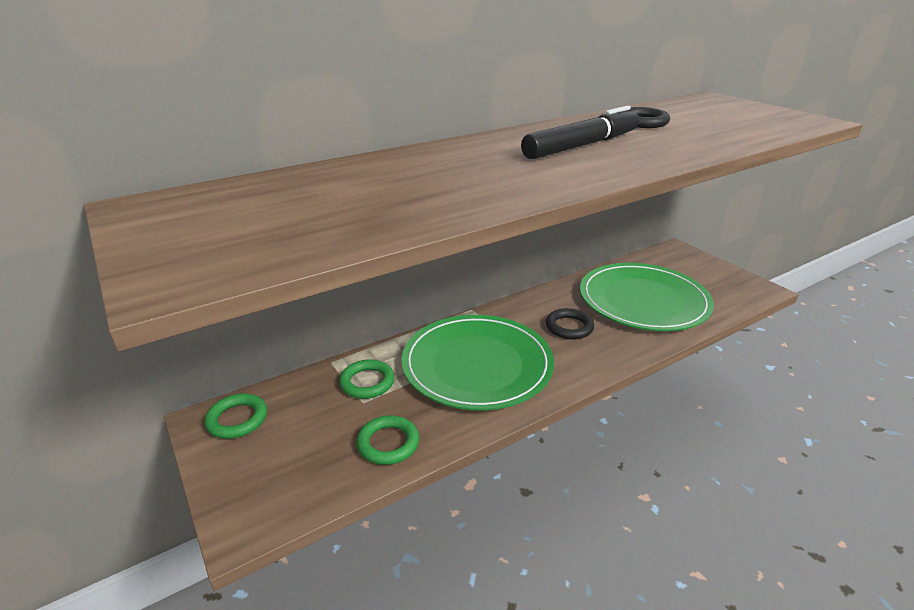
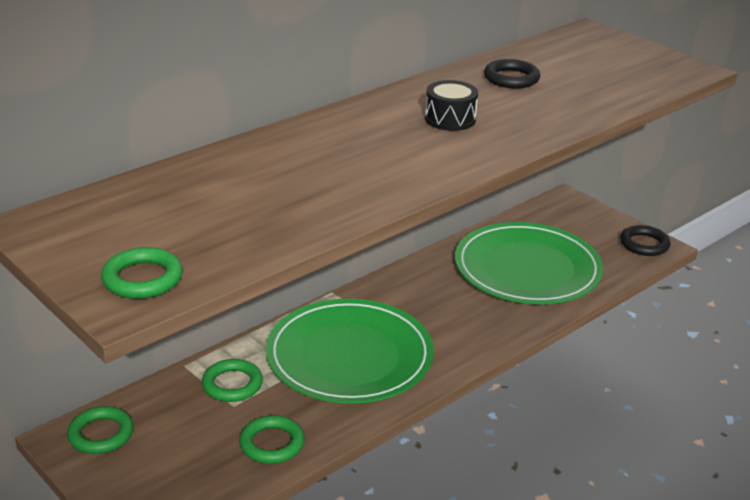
camera: 10 degrees left, 0 degrees up
black marker [521,106,639,159] -> black drum [425,80,478,131]
black ring [546,308,594,340] -> black ring moved to [620,225,670,256]
none -> green ring [101,247,183,299]

